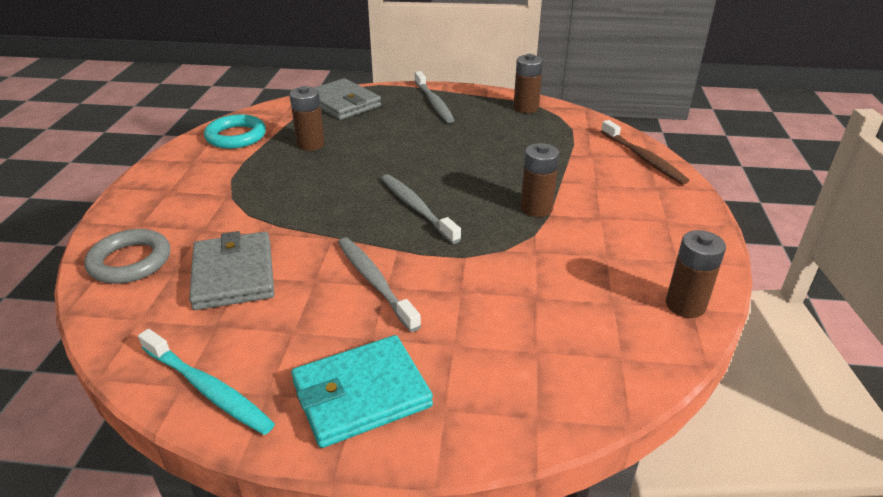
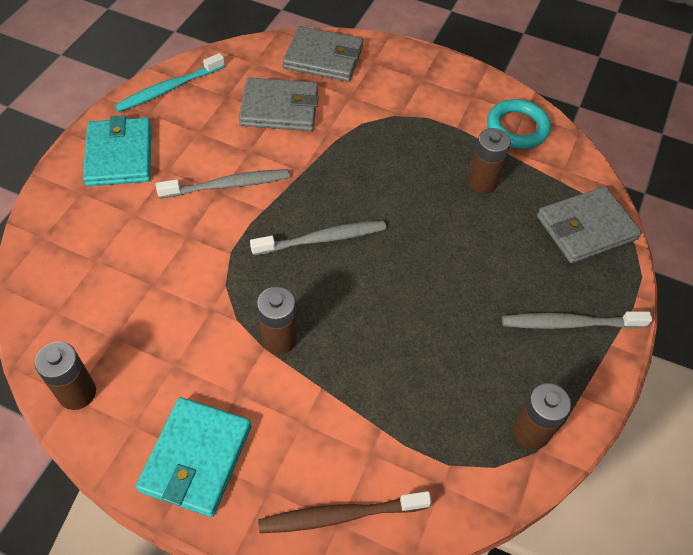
camera: 105 degrees right, 20 degrees up
grey ring [84,229,170,284] -> grey wallet [283,26,363,82]
none -> turquoise wallet [136,397,252,517]

